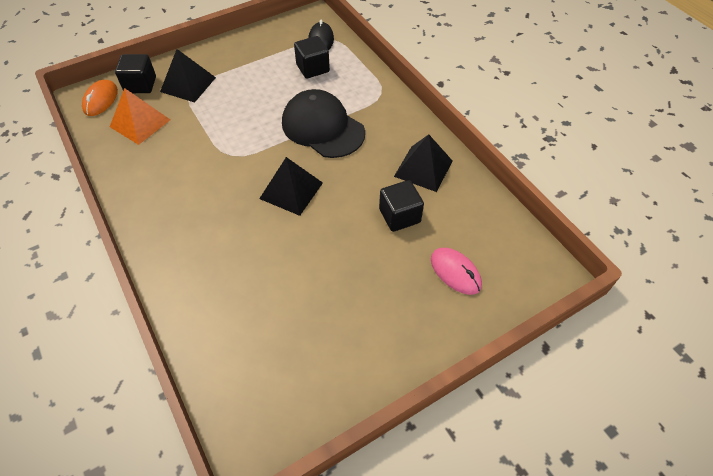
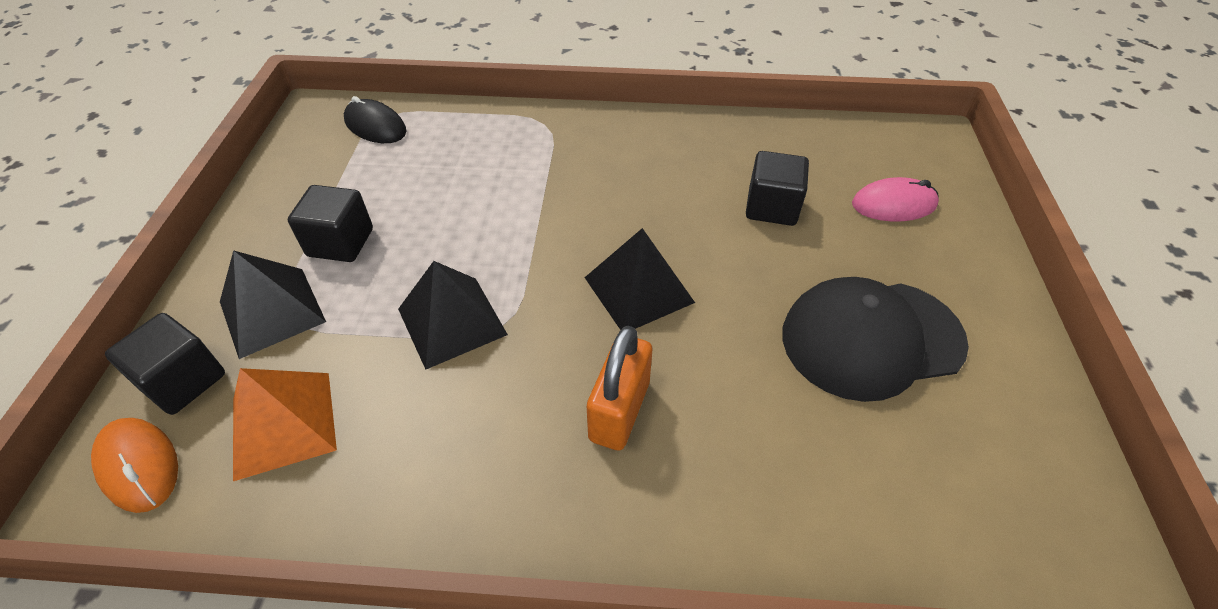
camera: 55 degrees left, 5 degrees down
black cap [282,89,365,158] -> black cap moved to [782,277,969,402]
black cube [294,36,330,79] -> black cube moved to [288,185,373,262]
black pyramid [394,134,452,192] -> black pyramid moved to [398,261,508,370]
none -> orange padlock [587,326,652,451]

